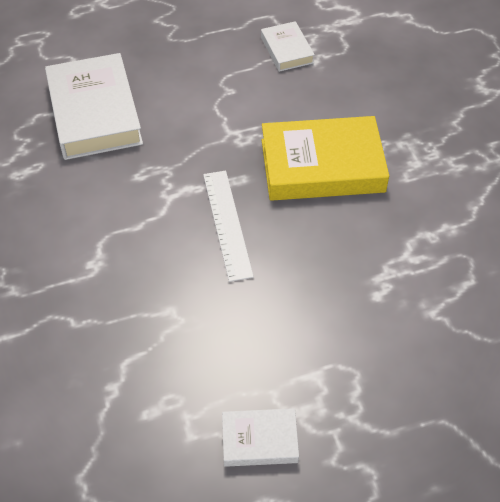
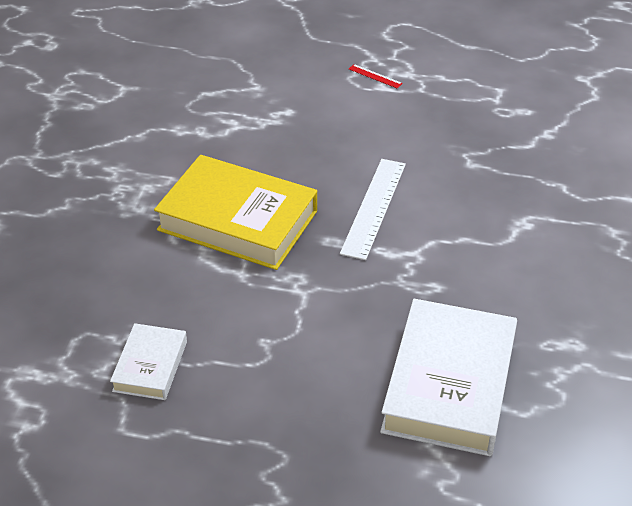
camera: 150 degrees left, 10 degrees down
white book [222,408,299,467] -> none
none -> red ruler [349,64,403,89]

